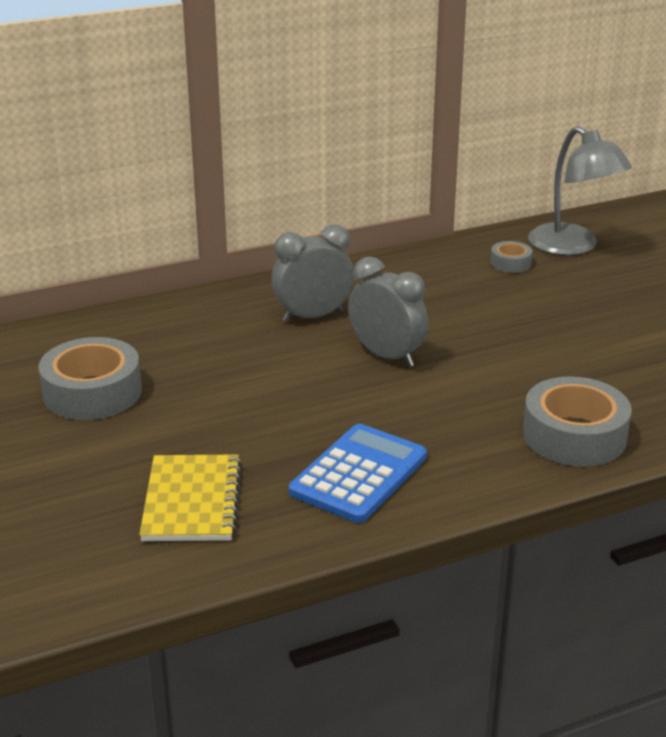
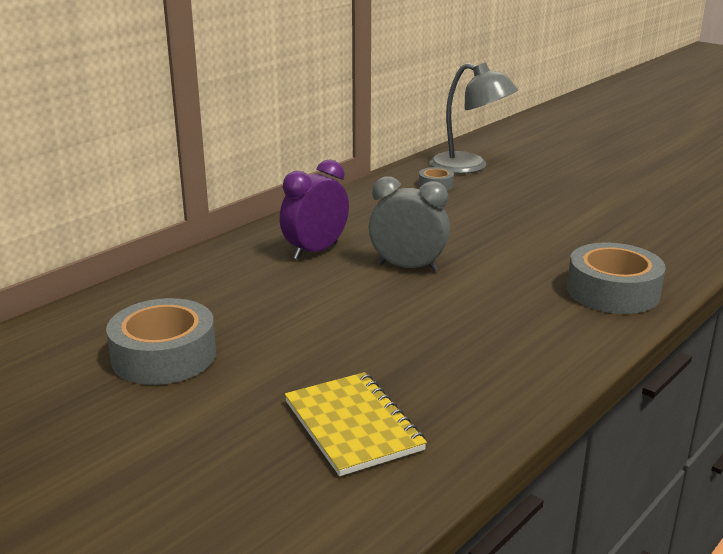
camera: 25 degrees left, 5 degrees down
grey clock [271,224,354,322] -> purple clock [280,159,349,260]
blue calculator [289,424,427,523] -> none

